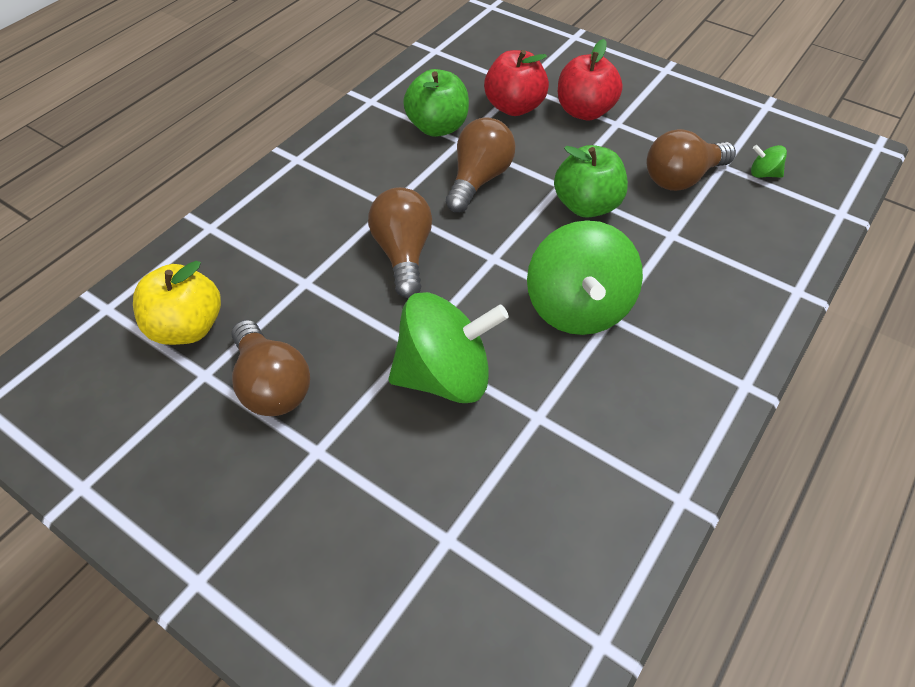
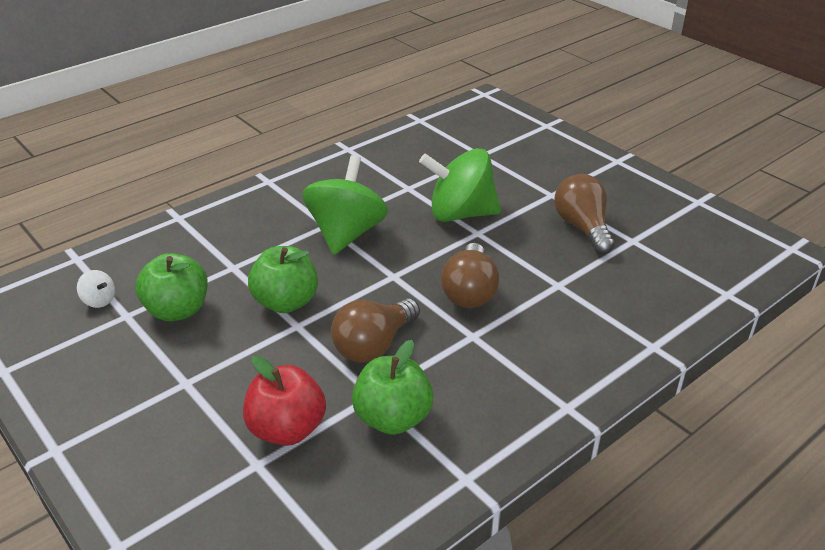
camera: 165 degrees left, 15 degrees down
yellow apple [133,261,221,345] -> none
red apple [558,39,623,120] -> none
brown light bulb [647,129,736,191] -> green apple [136,253,208,321]
green spinning top [751,145,787,178] -> white spinning top [77,270,115,308]

